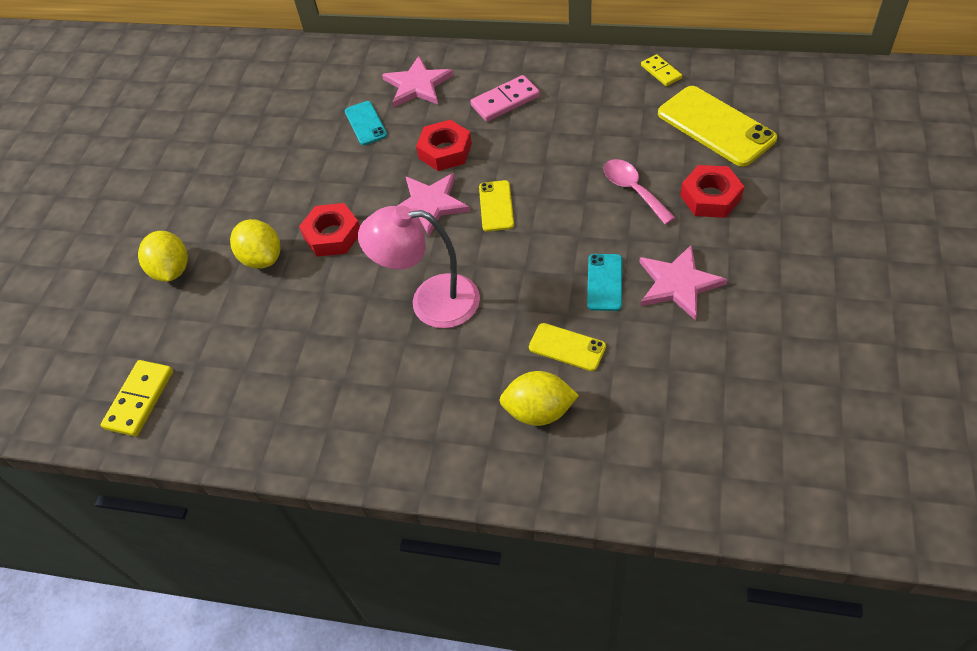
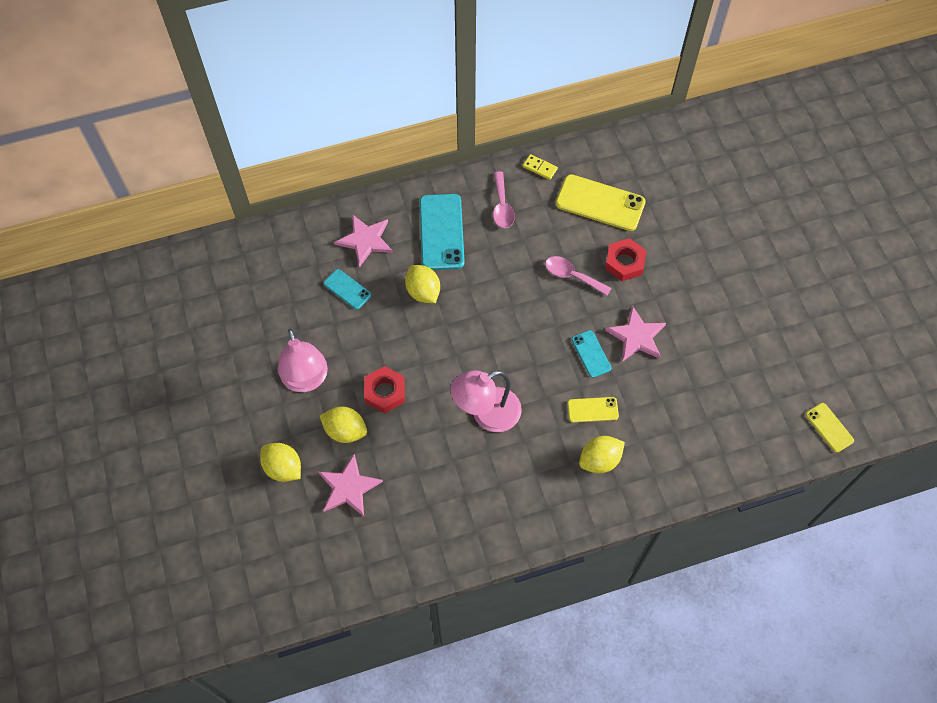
camera: 35 degrees left, 10 degrees up
yellow domino [101,360,173,437] -> none
pink star [398,173,470,236] -> pink star moved to [318,454,383,516]
red nut [416,120,472,171] -> yellow lemon [405,265,440,303]
pink domino [470,75,540,122] -> turquoise phone [420,194,465,270]
yellow phone [479,180,514,232] -> yellow phone moved to [806,403,854,453]
none -> pink lamp [278,329,328,392]
none -> pink spoon [493,171,515,228]

